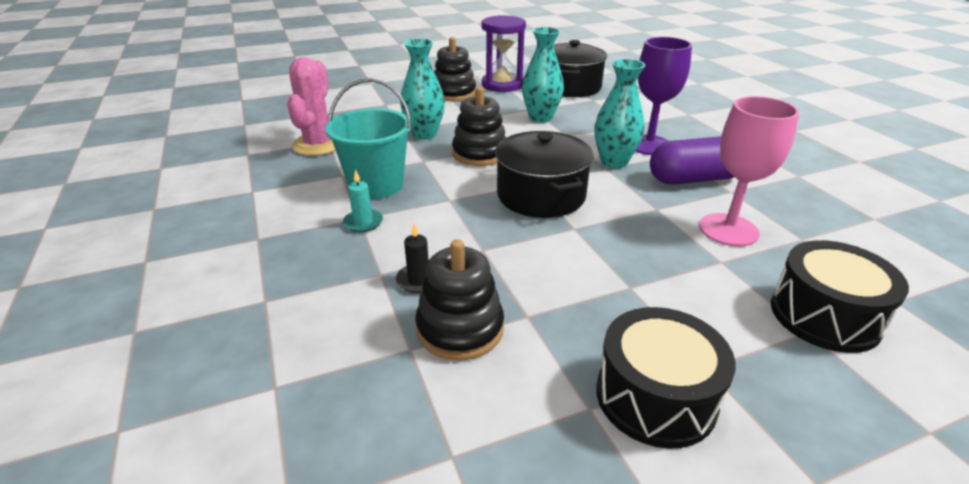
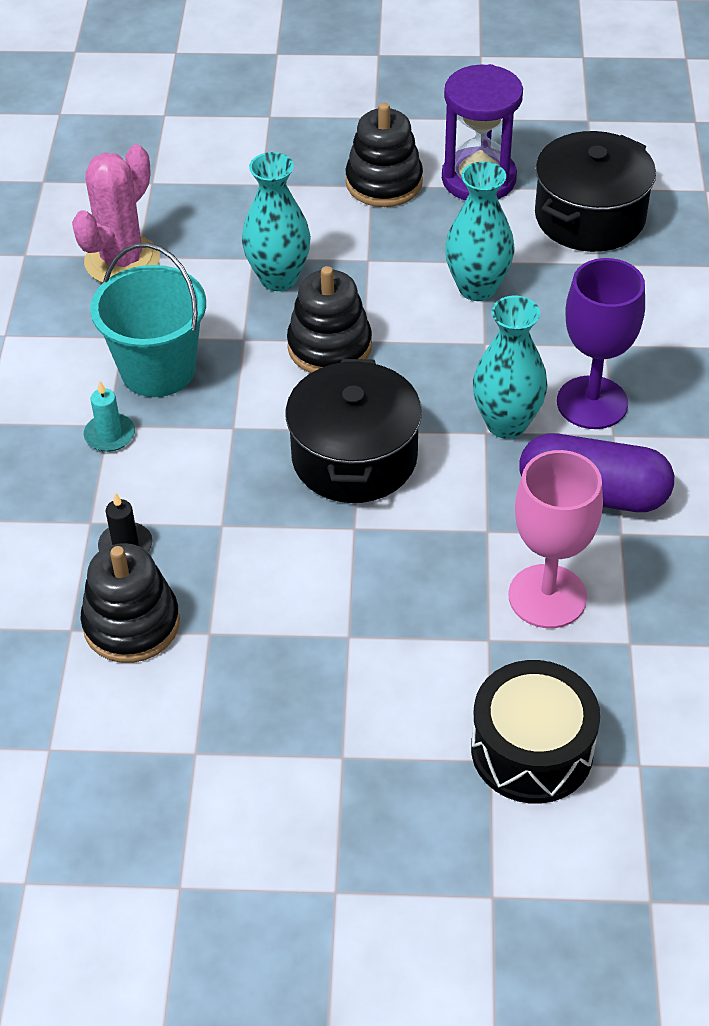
camera: 25 degrees right, 15 degrees up
black drum [597,307,736,449] -> none

